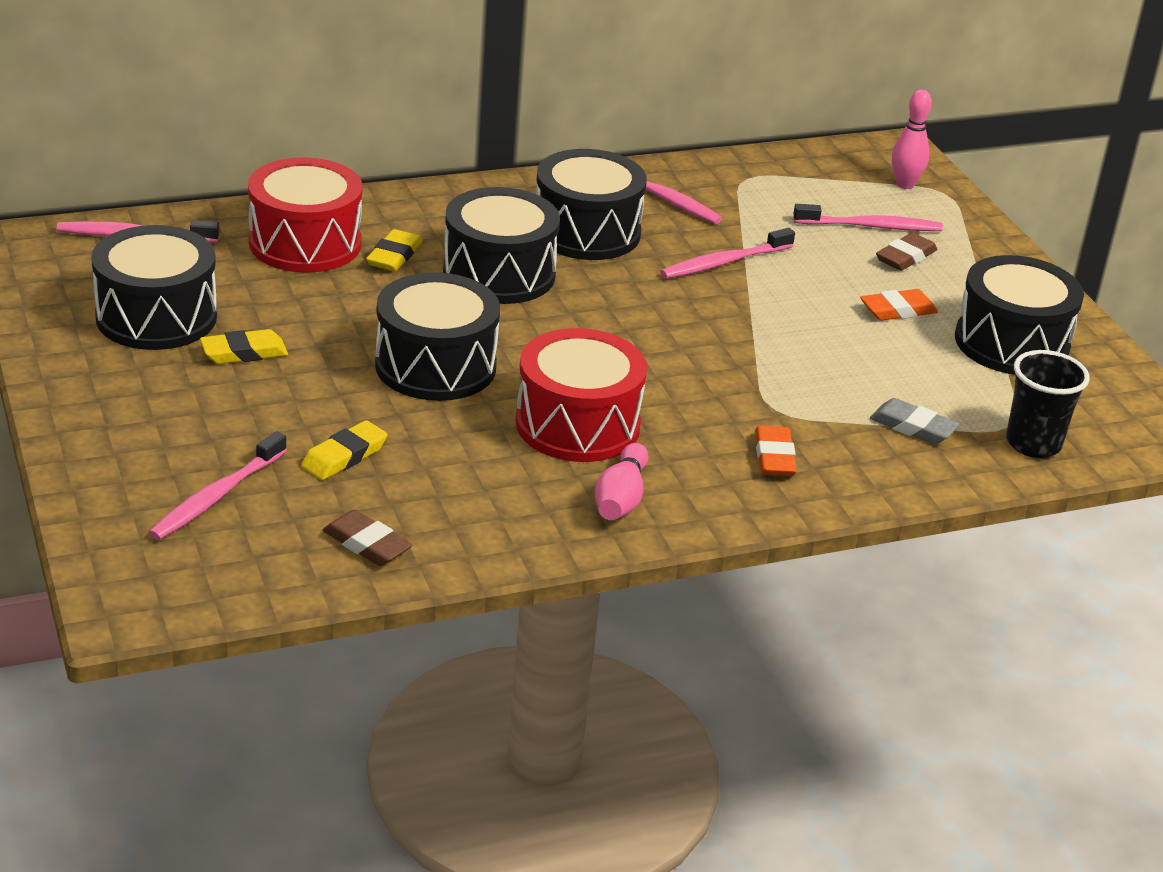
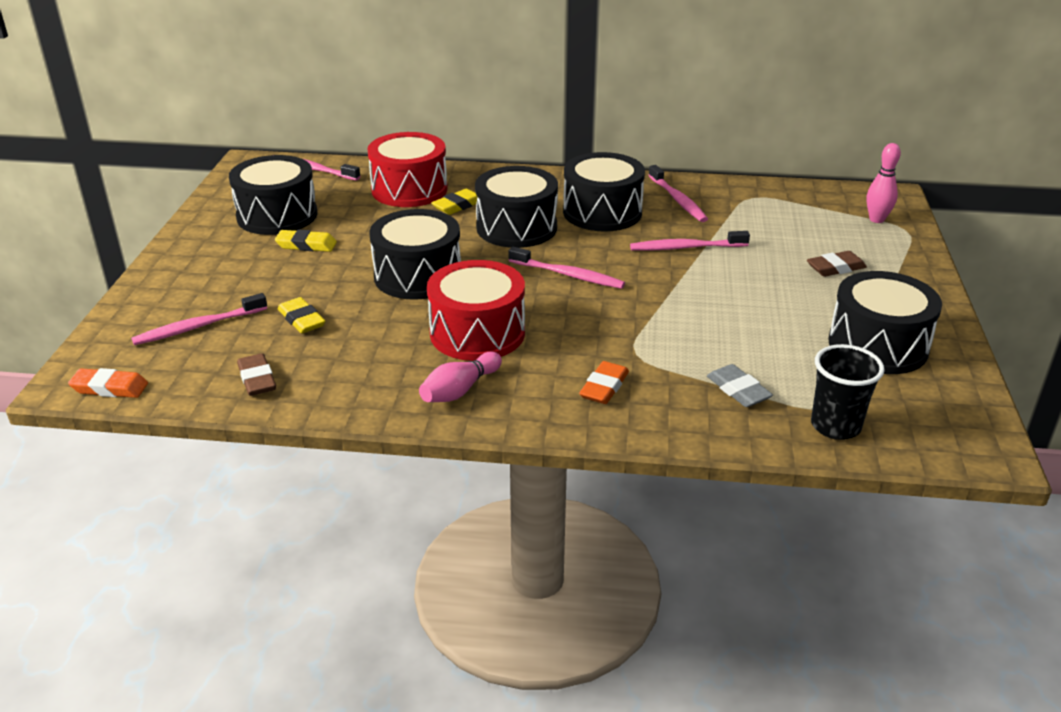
camera: 30 degrees right, 0 degrees up
yellow eraser [301,420,387,480] -> yellow eraser turned 75 degrees clockwise [278,297,325,333]
pink toothbrush [793,204,943,231] -> pink toothbrush moved to [509,247,625,289]
orange eraser [860,289,938,321] -> orange eraser moved to [68,368,148,398]

